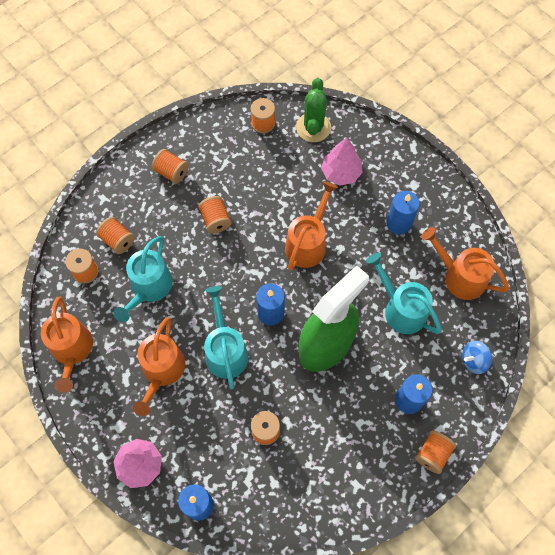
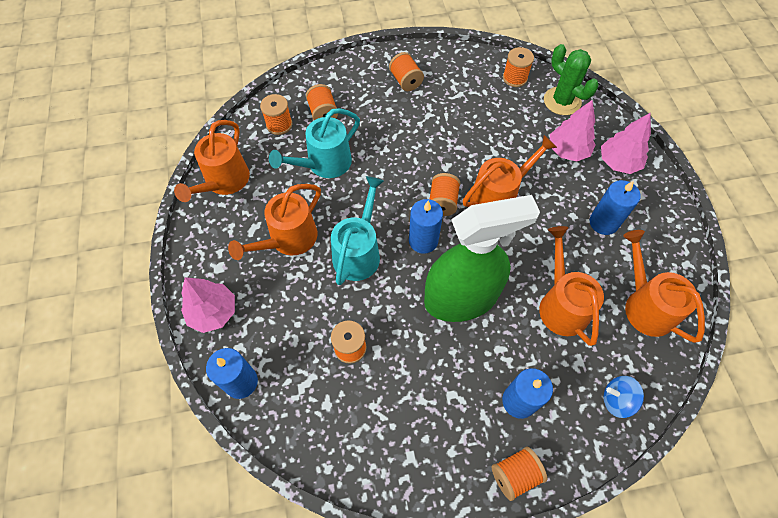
camera: 30 degrees right, 5 degrees down
orange spool [199,196,231,233] -> orange spool moved to [430,173,460,216]
green cactus [296,78,331,142] -> green cactus turned 75 degrees counterclockwise [544,44,599,115]
turquoise watering can [366,253,442,334] -> orange watering can [539,226,604,346]
none -> pink tree [601,112,651,174]

